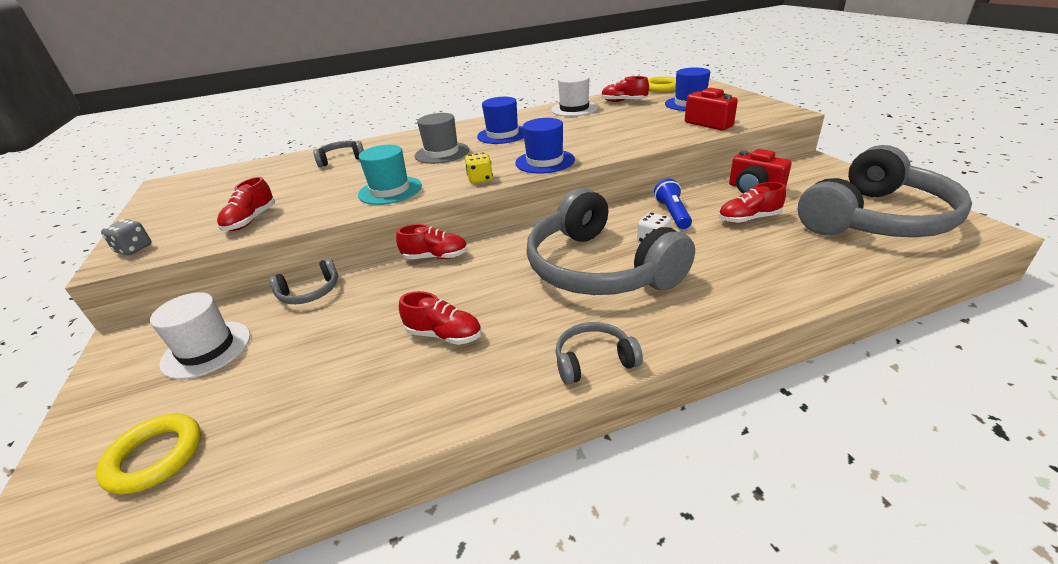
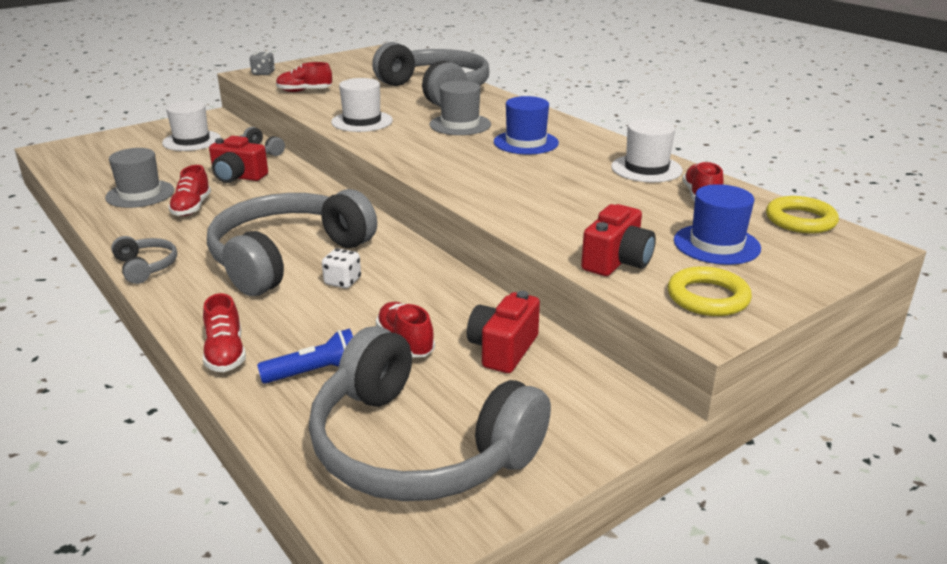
camera: 70 degrees right, 5 degrees down
yellow ring [96,414,201,495] -> yellow ring moved to [668,266,752,316]
grey headphones [313,141,364,167] -> grey headphones [372,42,489,107], size x2.36
turquoise hat [358,145,422,205] -> white hat [331,78,393,132]
red shoe [396,224,468,259] -> red shoe moved to [203,293,246,372]
yellow dice [465,152,493,184] -> none
blue hat [515,118,575,174] -> none
blue flashlight [654,179,692,229] -> blue flashlight moved to [257,329,353,384]
none -> grey hat [105,148,174,208]
none -> red camera [209,136,268,183]

